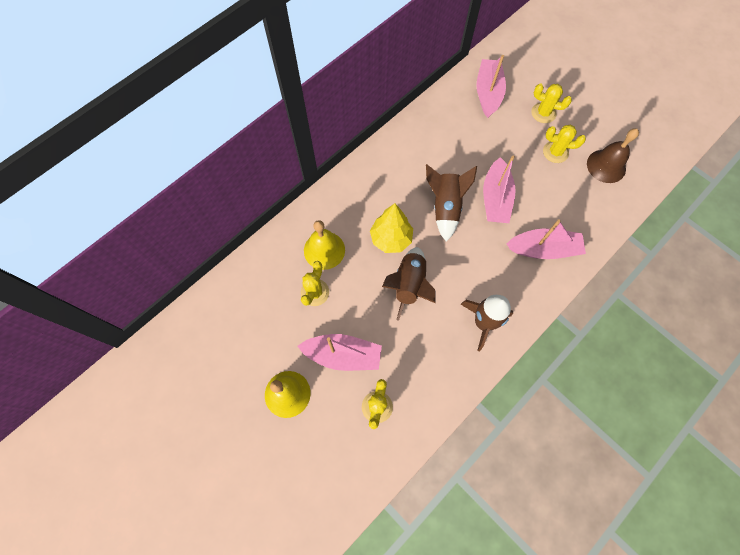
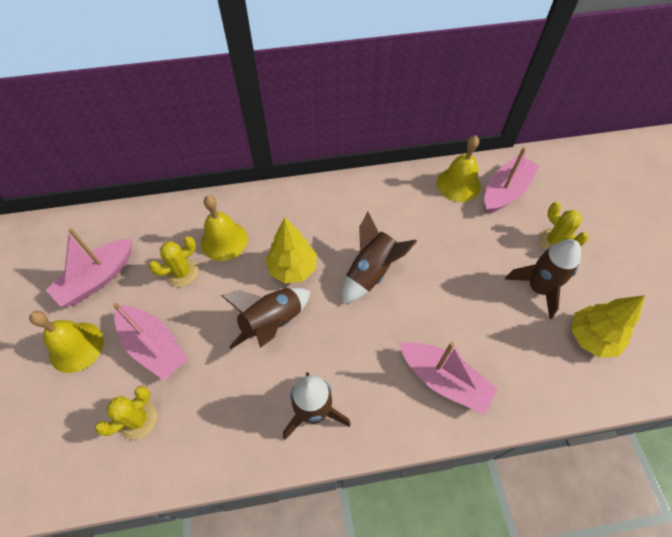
camera: 35 degrees right, 10 degrees down
pink boat [483,155,516,223] -> pink boat moved to [46,228,132,307]
yellow cactus [543,125,586,163] -> brown rocket [505,239,581,319]
brown bell [587,128,639,183] -> yellow tree [571,295,645,358]
none -> yellow bell [437,135,481,202]

